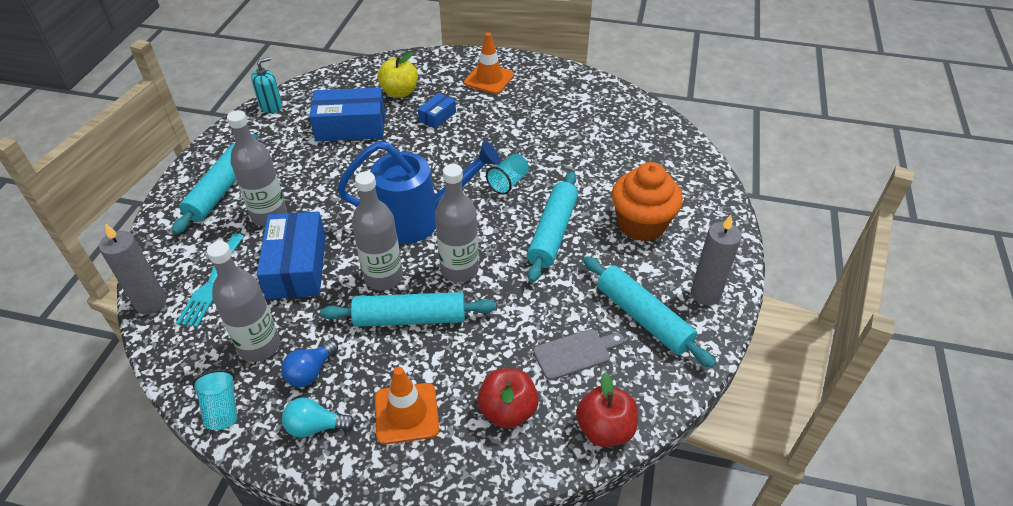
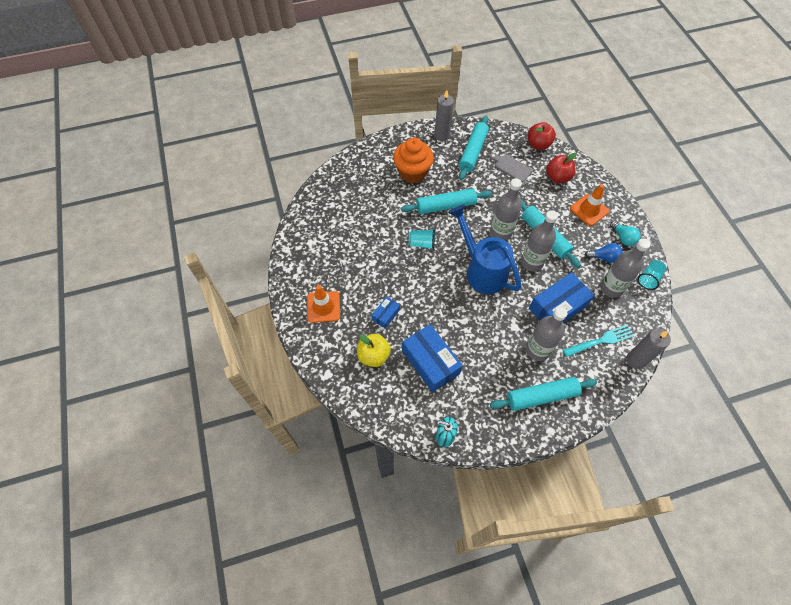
camera: 120 degrees left, 15 degrees up
blue box [418,93,456,129] -> blue box turned 60 degrees counterclockwise [371,296,400,328]

